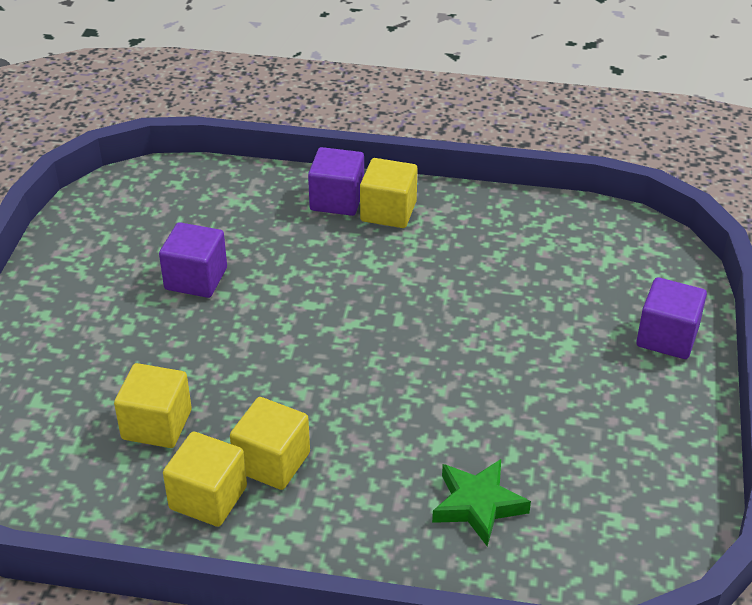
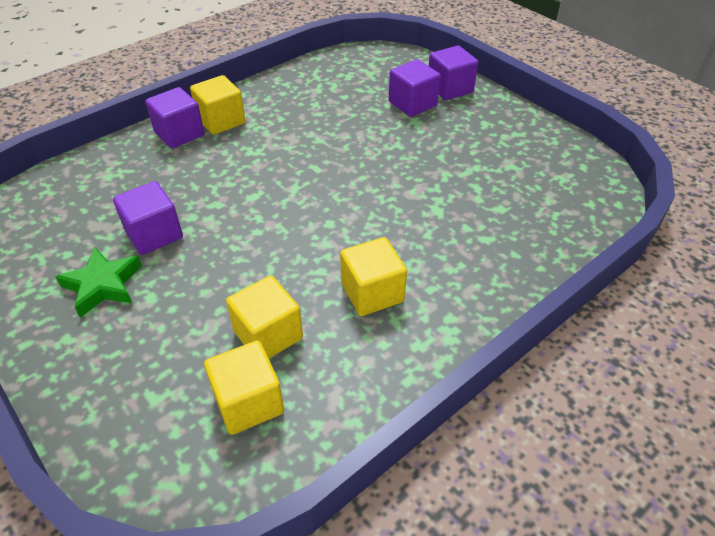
camera: 50 degrees left, 5 degrees up
yellow cube [163,432,247,527] -> yellow cube moved to [204,340,284,435]
green star [432,459,531,547] -> green star moved to [56,247,142,317]
none -> purple cube [389,59,441,117]

